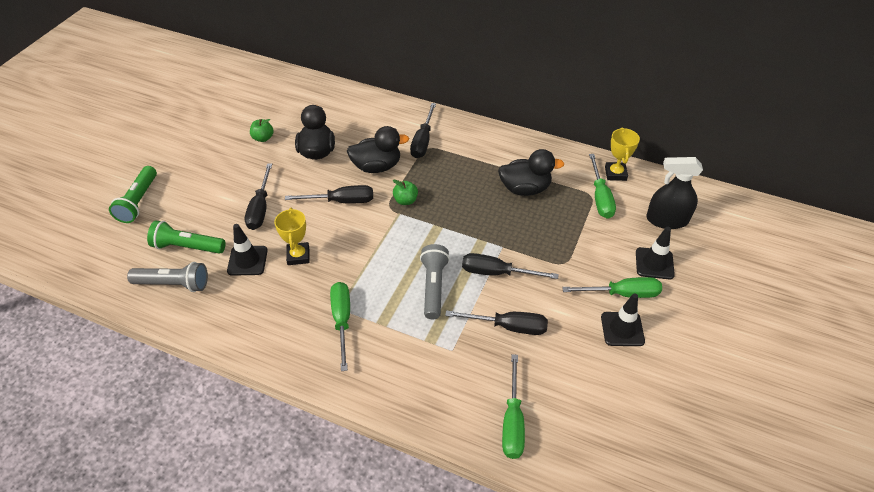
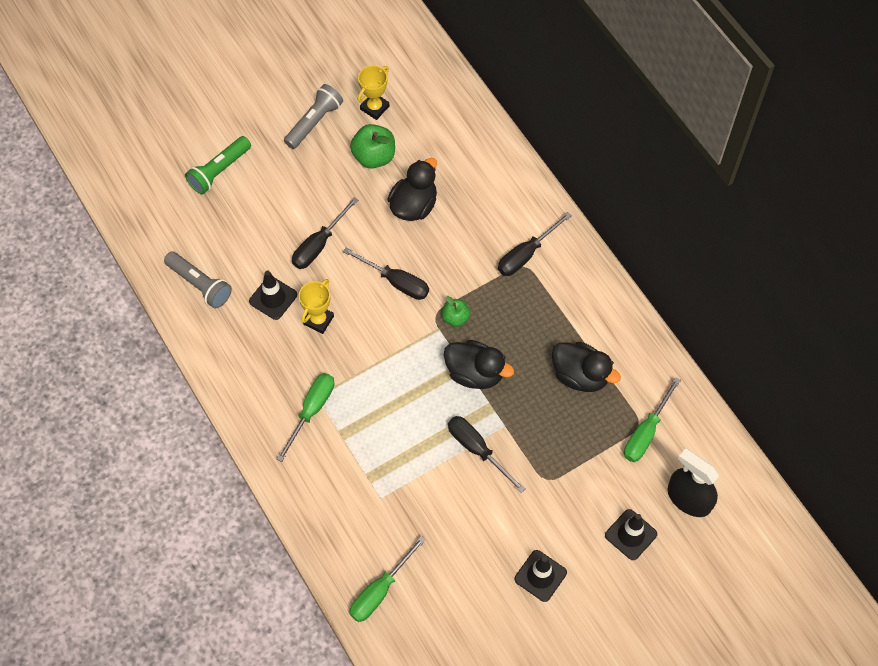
camera: 35 degrees right, 15 degrees up
green flashlight [147,221,226,254] -> none
green apple [250,119,274,142] -> green apple [350,124,395,168], size x1.67
black duck [347,126,409,173] -> black duck moved to [444,340,514,389]
grey flashlight [420,244,450,319] -> grey flashlight moved to [284,84,343,149]
black screwdriver [445,310,548,335] -> none
green screwdriver [562,277,662,298] -> none
yellow trophy [605,127,640,181] -> yellow trophy moved to [357,65,390,120]

